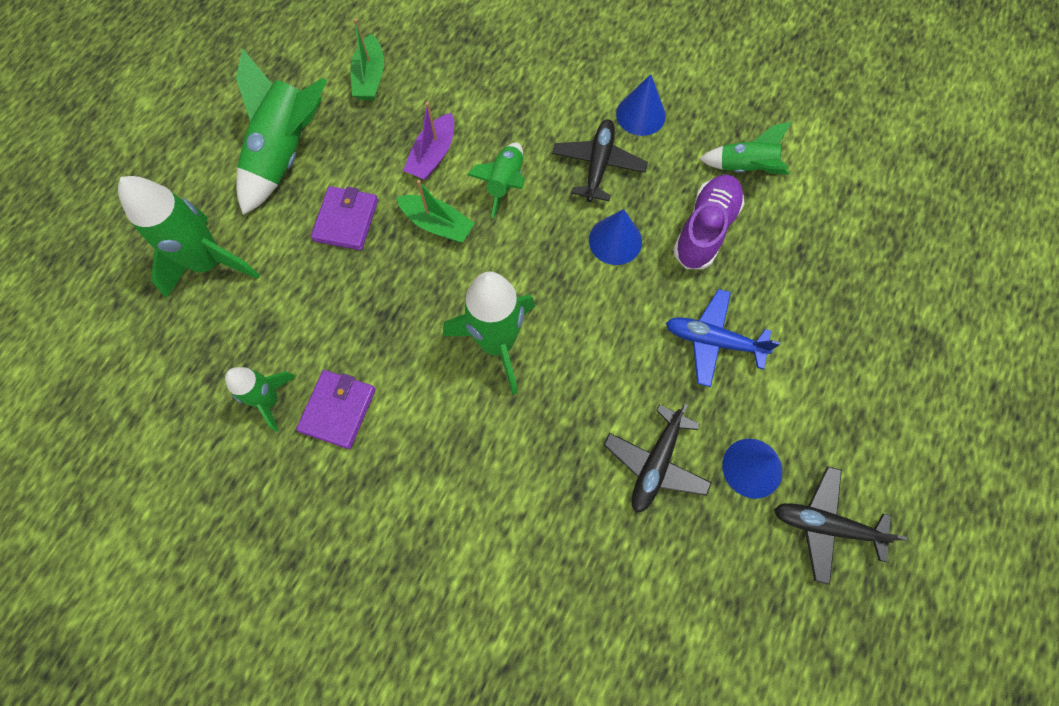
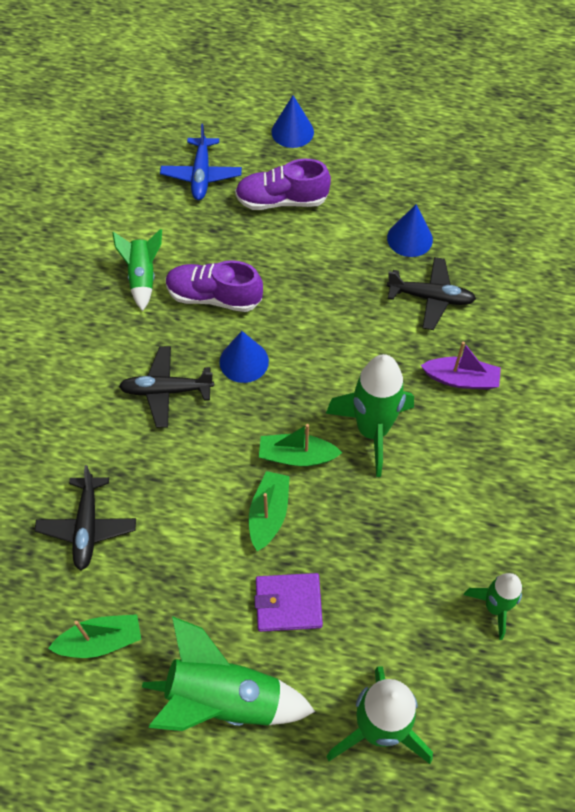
camera: 105 degrees left, 10 degrees down
purple wallet [296,370,376,449] -> none
purple boat [403,102,454,180] -> purple boat moved to [421,341,501,390]
green rocket [467,142,525,219] -> none
blue cone [616,74,666,136] -> blue cone moved to [271,95,314,148]
blue plane [666,289,780,387] -> blue plane moved to [160,124,242,200]
black plane [774,466,907,585] -> black plane moved to [35,465,136,571]
none -> purple shoe [235,159,331,210]
none -> green boat [259,424,342,466]

